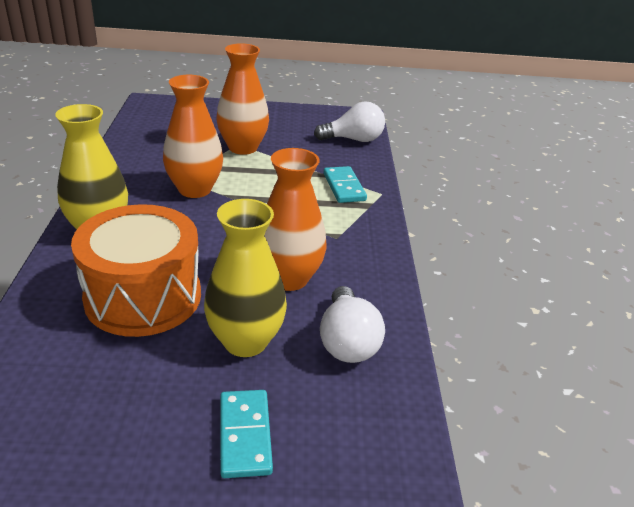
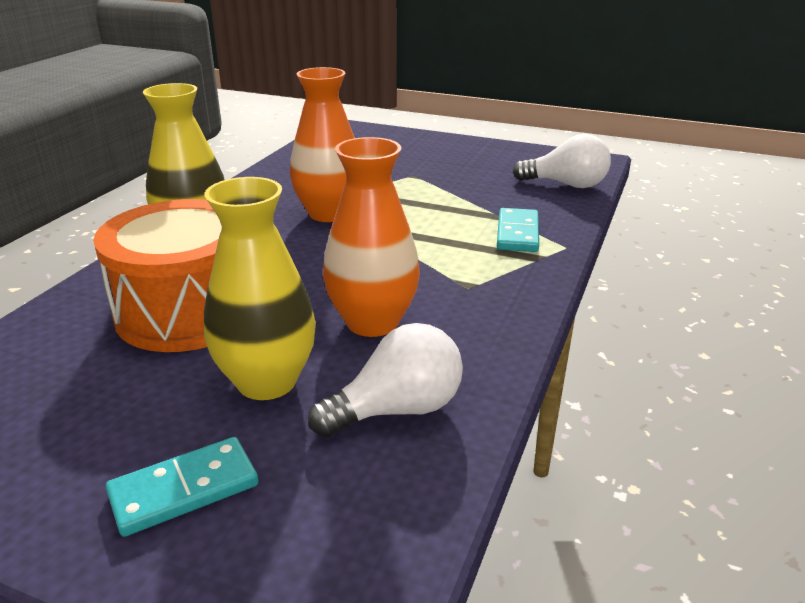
camera: 25 degrees right, 5 degrees down
orange vase [216,43,269,155] -> none
turquoise domino [220,390,273,478] -> turquoise domino turned 45 degrees clockwise [106,437,258,537]
white light bulb [320,286,385,363] -> white light bulb turned 135 degrees counterclockwise [308,323,463,437]

